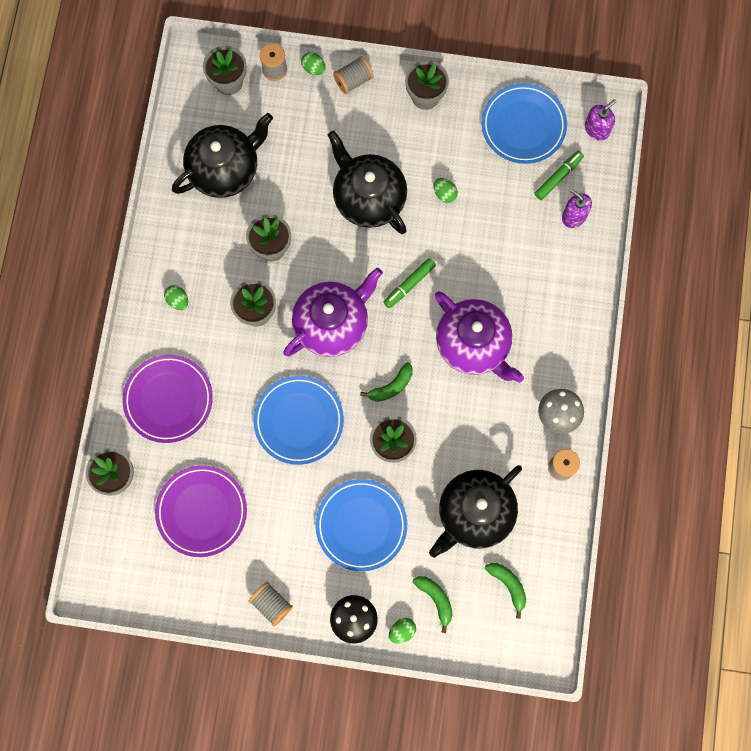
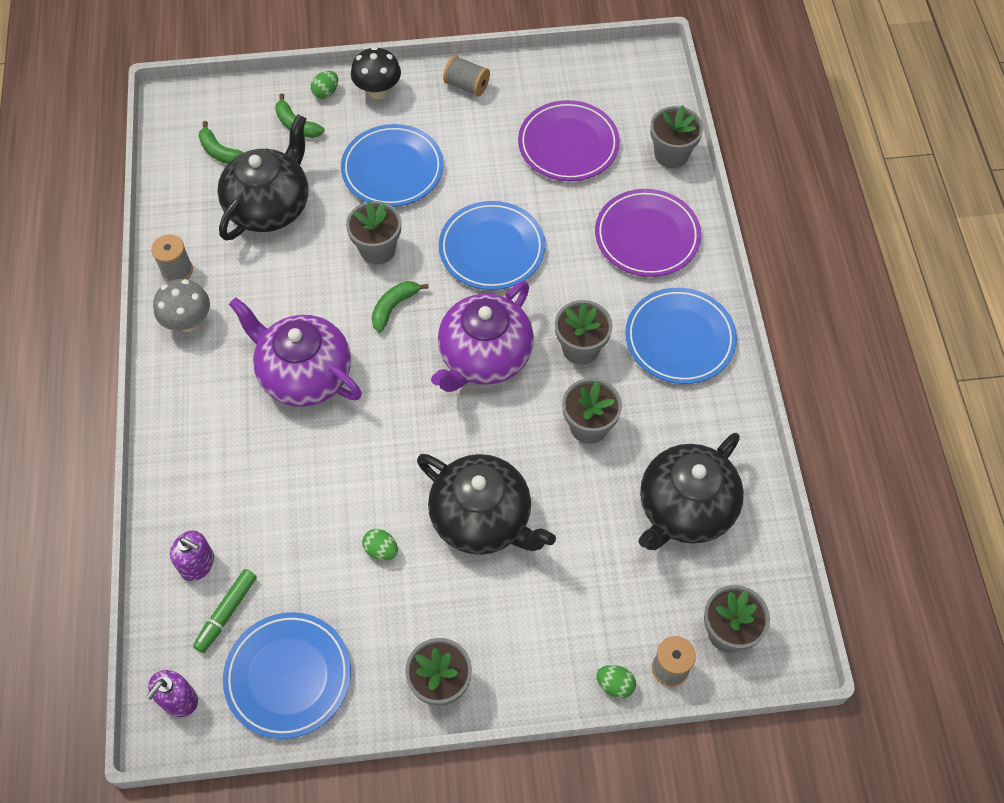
camera: 165 degrees right, 15 degrees down
green egg [164,285,188,310] -> blue plate [625,288,737,384]
grey spool [333,56,374,94] -> none
green marker [384,258,436,308] -> none

